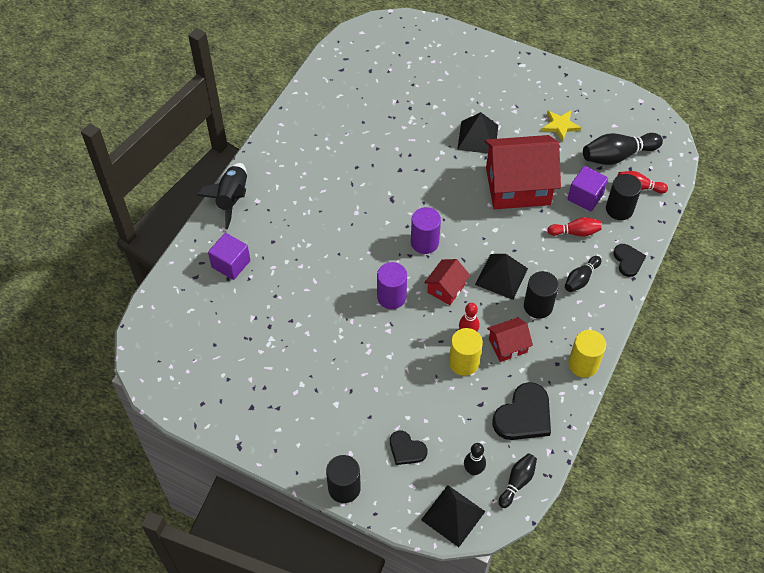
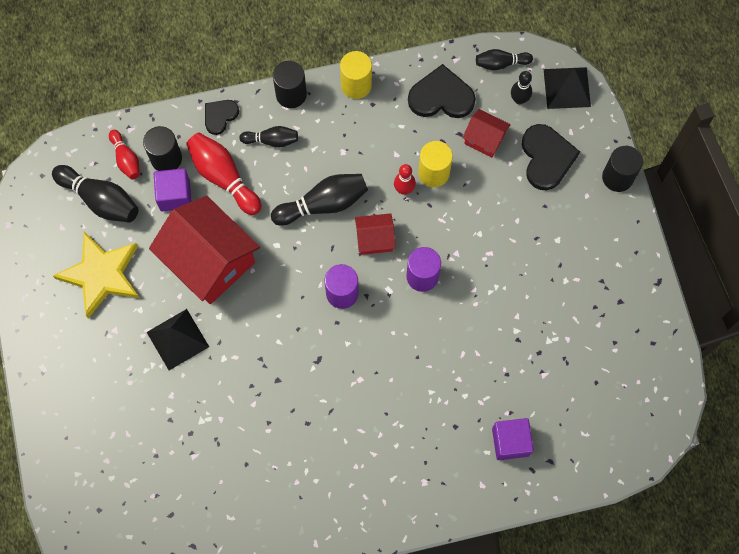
camera: 130 degrees left, 15 degrees up
black rocket [197,163,247,229] -> none
black heart [390,431,427,465] -> black heart [522,124,580,190], size x1.68
black pyramid [475,254,528,300] -> black bowling pin [271,174,368,226]
red house [487,317,533,362] -> red house moved to [462,109,511,157]
black cylinder [524,271,559,319] -> black cylinder moved to [273,61,307,108]
yellow star [542,111,581,142] -> yellow star [53,232,140,318], size x1.86
red bowling pin [547,217,601,237] -> red bowling pin [186,133,262,215], size x1.68

